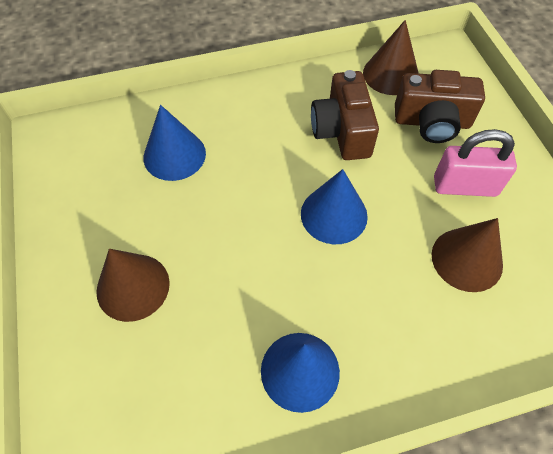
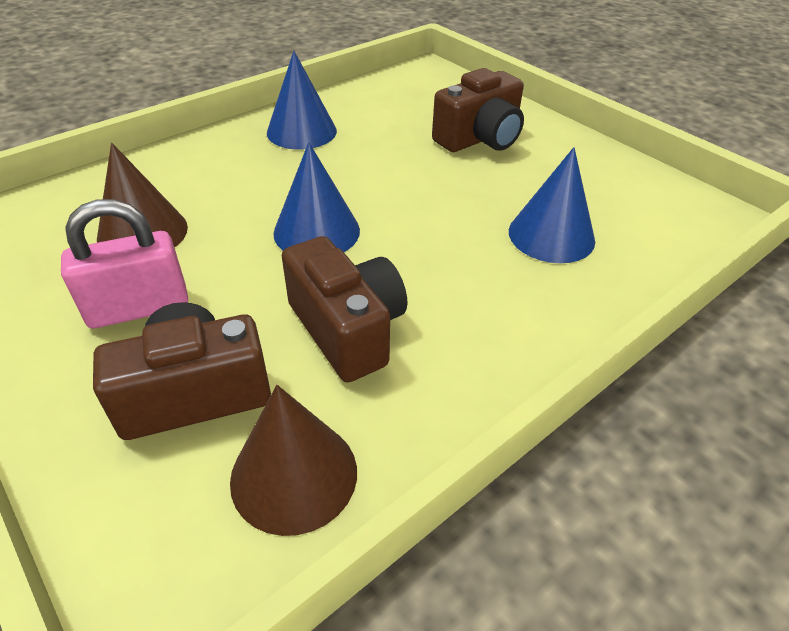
camera: 155 degrees right, 15 degrees down
brown cone [96,249,170,322] -> brown camera [432,68,524,152]

